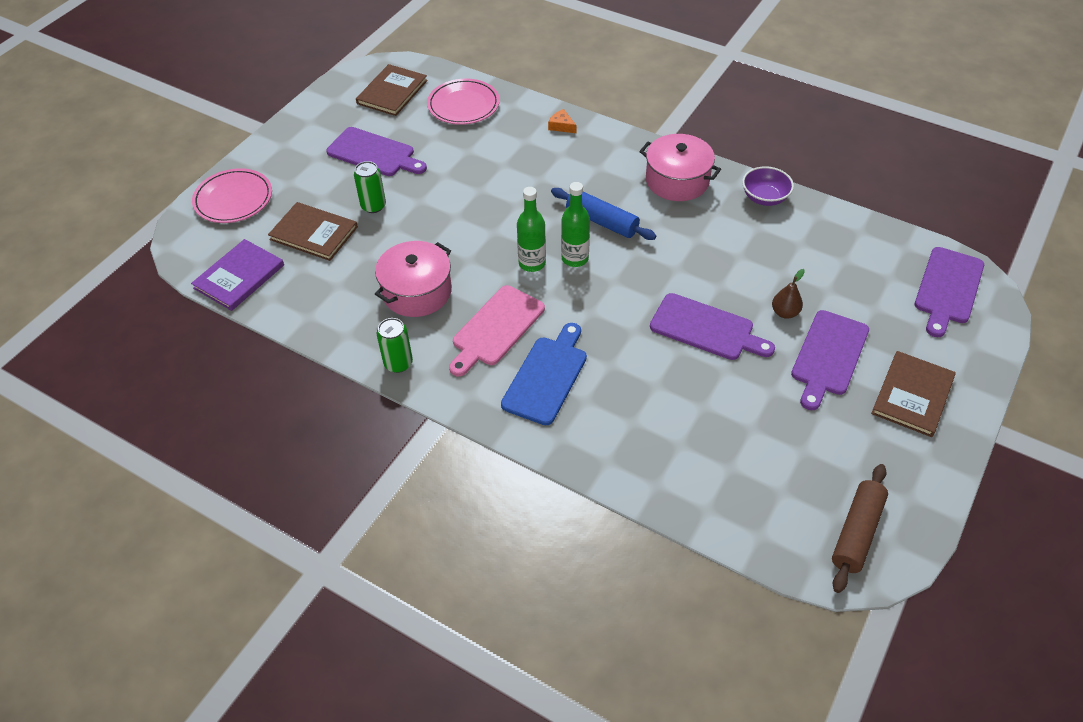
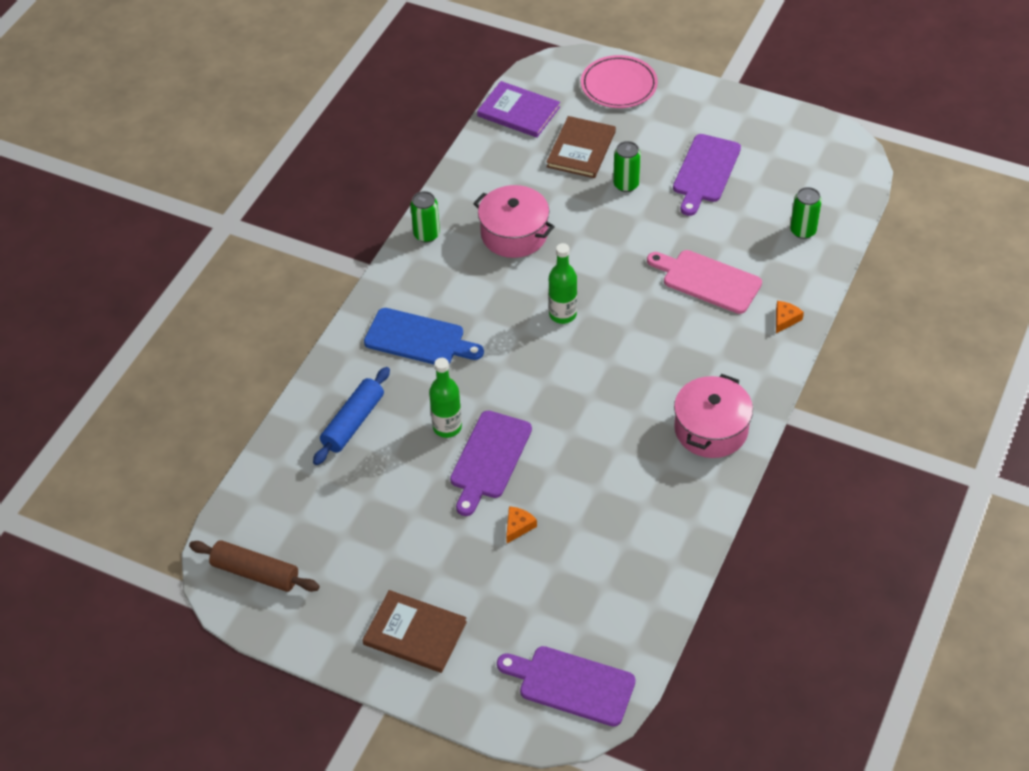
camera: 85 degrees right, 0 degrees up
brown book [356,64,427,116] -> none
pink plate [427,79,500,125] -> green can [790,187,822,239]
pink cutting board [449,285,545,376] -> pink cutting board moved to [647,250,762,314]
blue rolling pin [551,188,656,240] -> blue rolling pin moved to [313,367,390,465]
green bottle [561,182,590,267] -> green bottle moved to [429,358,462,438]
purple bowl [742,166,794,206] -> none
brown pear [772,269,805,319] -> orange cheese [506,506,537,543]
purple cutting board [791,310,869,410] -> none

